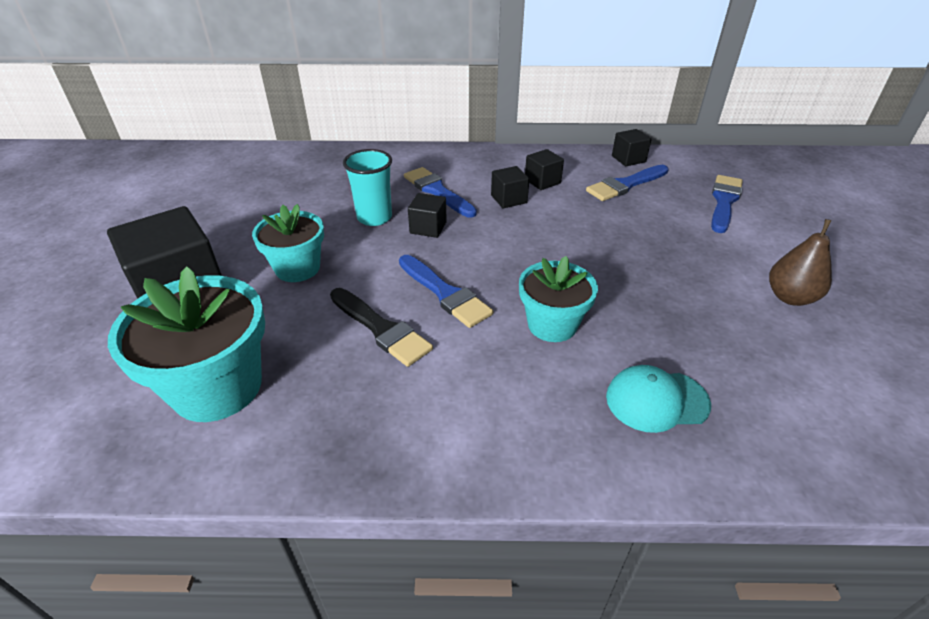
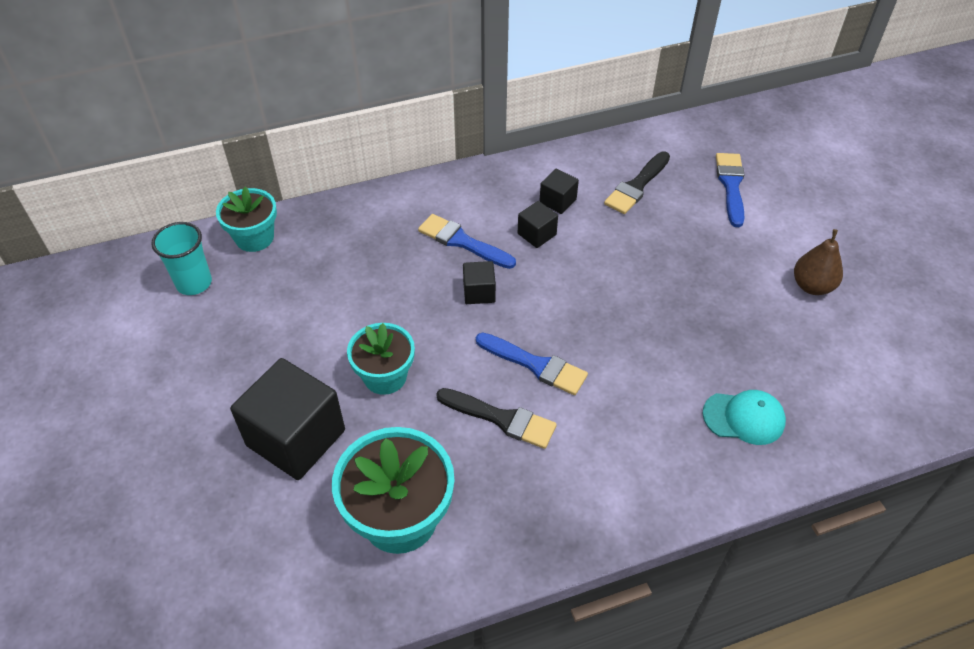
camera: 20 degrees left, 10 degrees up
turquoise cup [343,149,392,226] -> turquoise cup moved to [151,222,212,295]
turquoise flower pot [519,256,598,342] -> turquoise flower pot moved to [216,187,277,252]
blue brush [586,165,669,201] -> black brush [604,151,670,214]
turquoise cap [606,365,711,433] -> turquoise cap turned 150 degrees counterclockwise [703,390,786,445]
black cube [612,129,651,166] -> none

